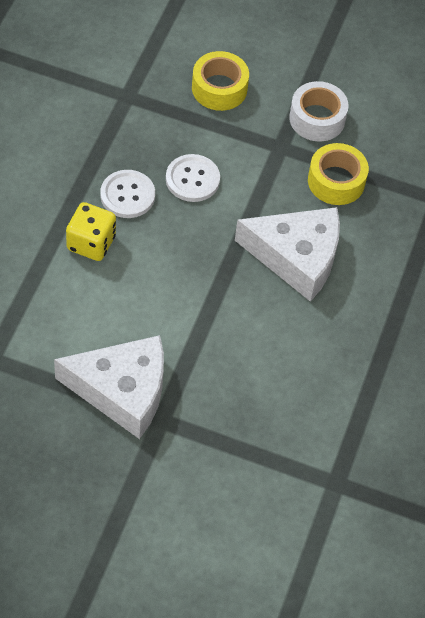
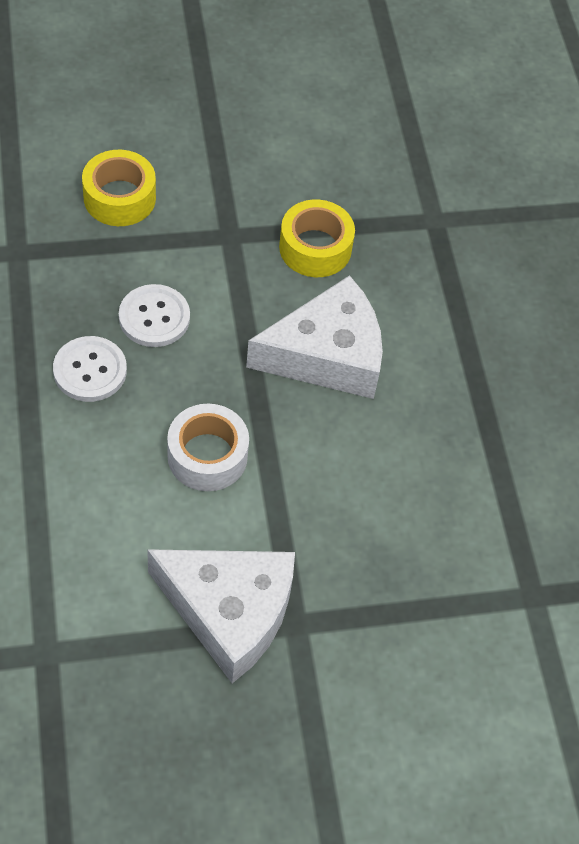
camera: 30 degrees left, 0 degrees up
white cheese [54,335,164,439] -> white cheese turned 45 degrees clockwise [147,549,295,683]
yellow dice [66,202,116,261] -> none
white tape [289,81,349,141] -> white tape moved to [167,404,249,491]

